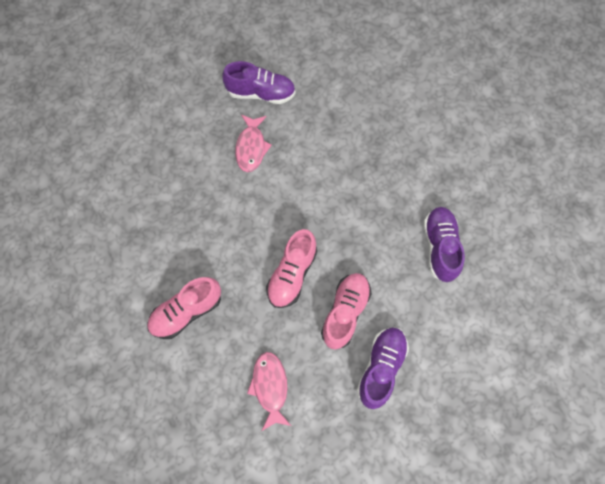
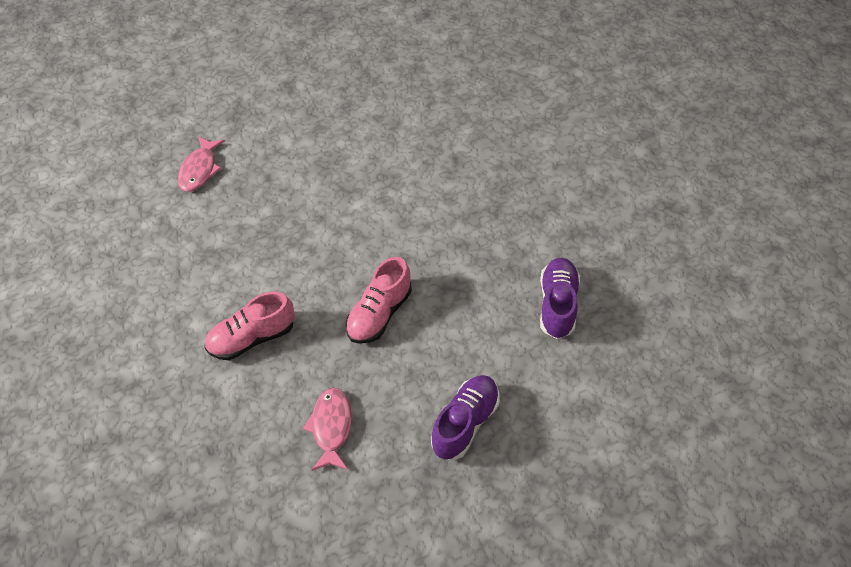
camera: 10 degrees right, 15 degrees down
purple shoe [222,61,295,104] -> none
pink fish [235,115,272,172] -> pink fish moved to [178,136,225,192]
pink shoe [321,273,371,350] -> none

